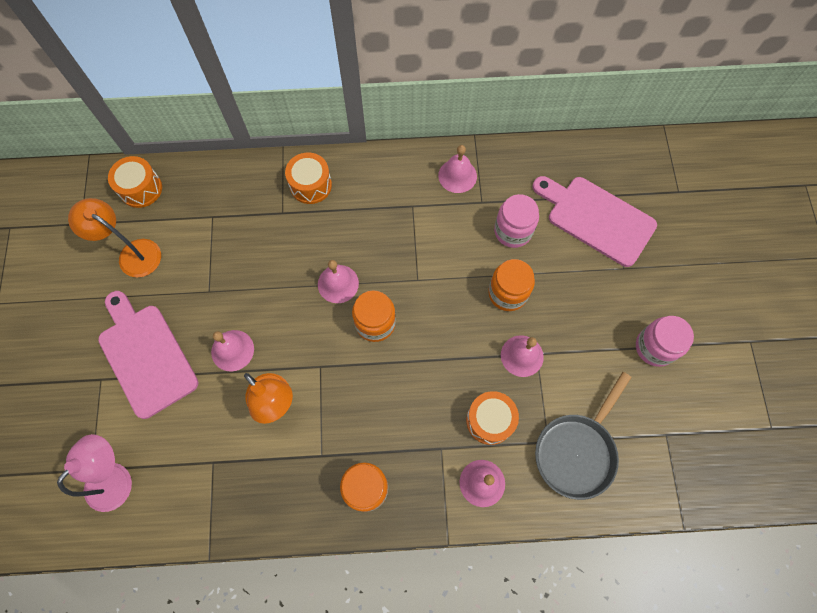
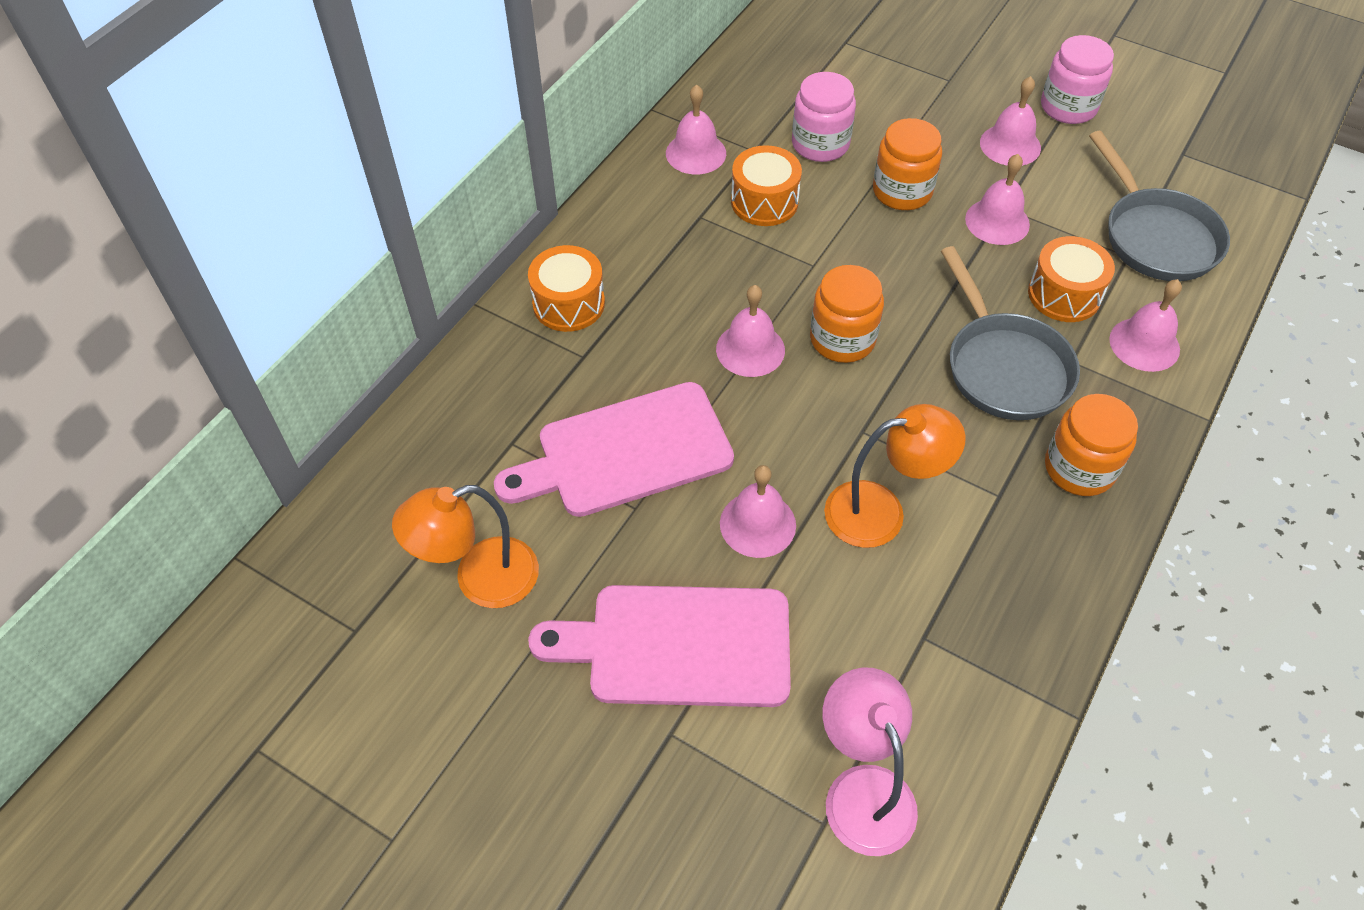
camera: 55 degrees left, 15 degrees down
orange drum [108,156,162,208] -> orange drum moved to [731,145,802,226]
pink cutting board [532,176,657,267] -> pink cutting board moved to [494,382,734,517]
none -> grey pan [941,246,1080,420]
none -> pink bell [980,76,1041,166]

